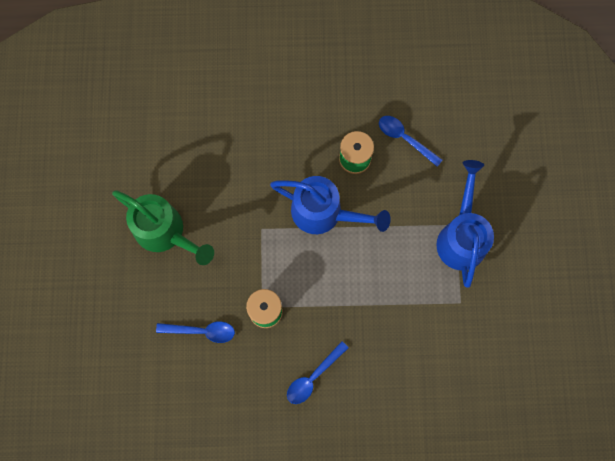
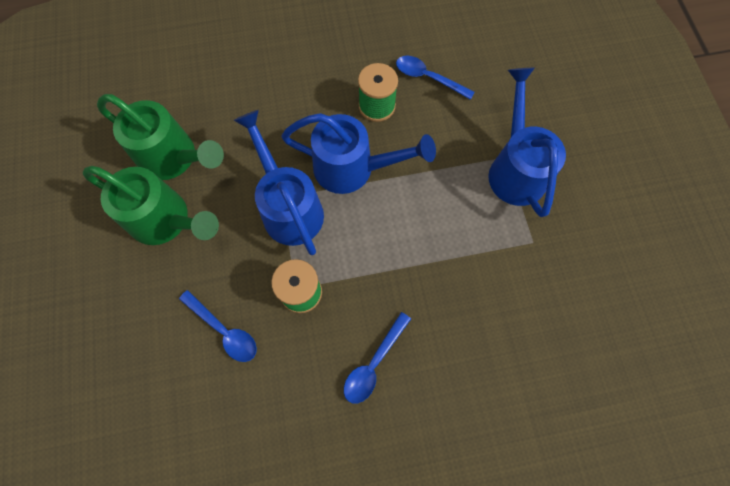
camera: 10 degrees left, 5 degrees down
blue spoon [156,321,235,343] -> blue spoon turned 45 degrees clockwise [179,290,257,362]
none -> green watering can [97,94,224,180]
none -> blue watering can [233,110,324,255]

